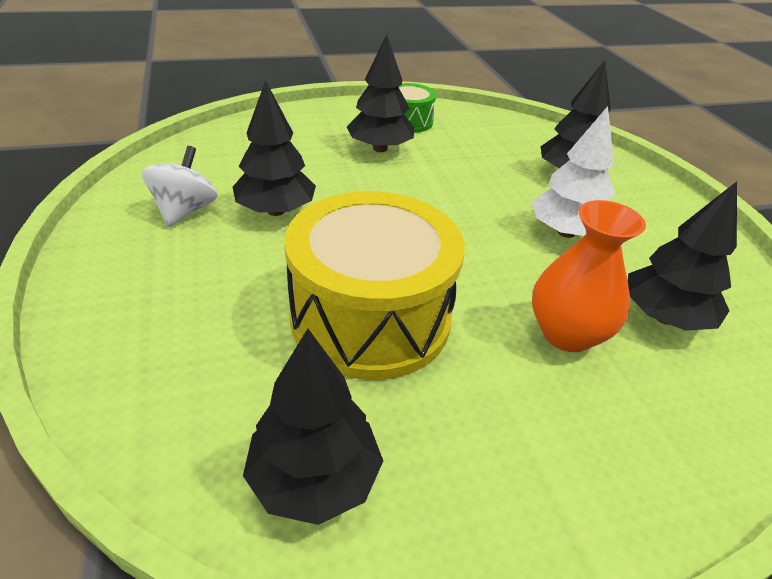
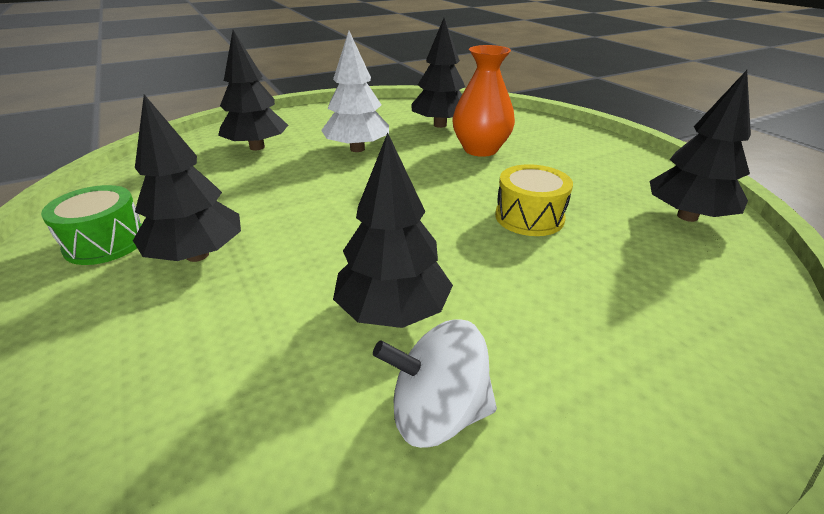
camera: 100 degrees left, 5 degrees down
yellow drum [284,191,465,380] -> yellow drum [495,164,573,236], size x0.49

